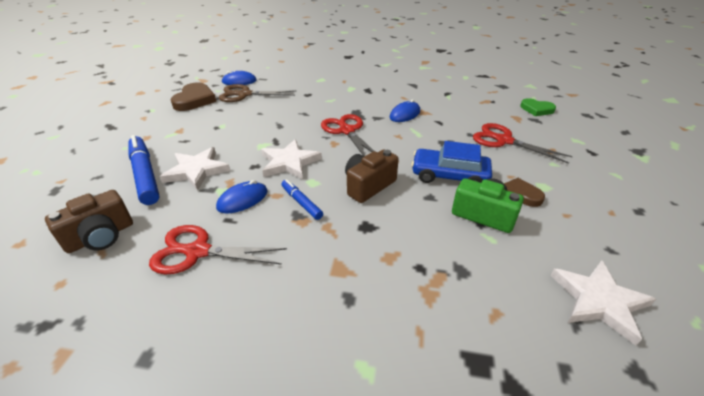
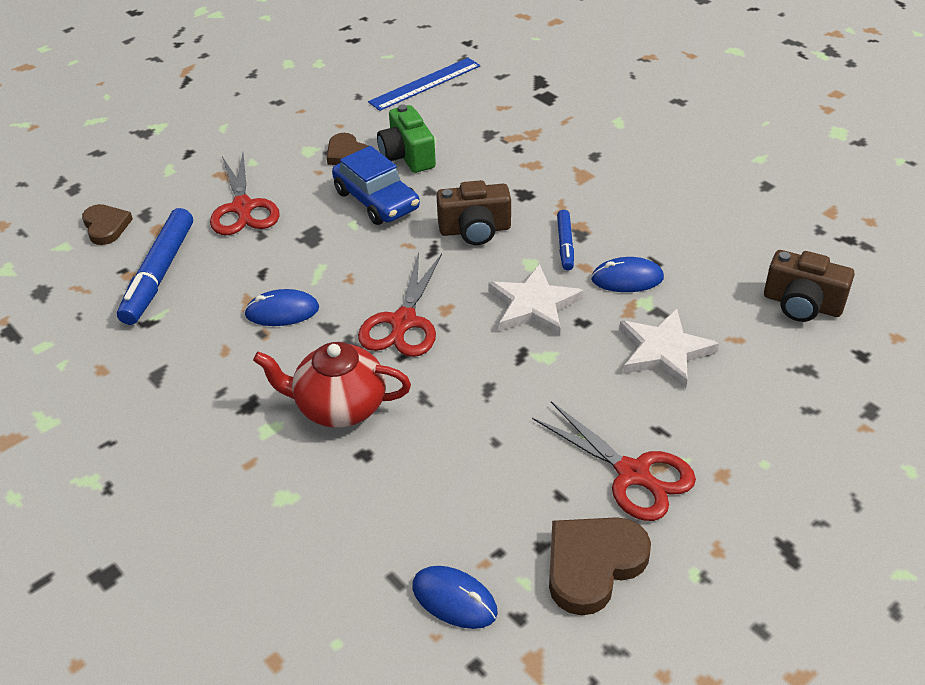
camera: 140 degrees left, 5 degrees up
brown camera [45,190,133,253] -> brown camera turned 150 degrees counterclockwise [764,250,855,322]
blue marker [128,135,160,205] -> blue marker moved to [117,208,193,325]
red scissors [149,225,287,274] -> red scissors moved to [532,401,696,521]
brown scissors [219,84,296,102] -> none
green heart [520,98,556,116] -> brown heart [82,204,133,245]
white star [550,260,656,345] -> blue ruler [368,58,480,111]
none -> red teapot [253,342,411,428]

